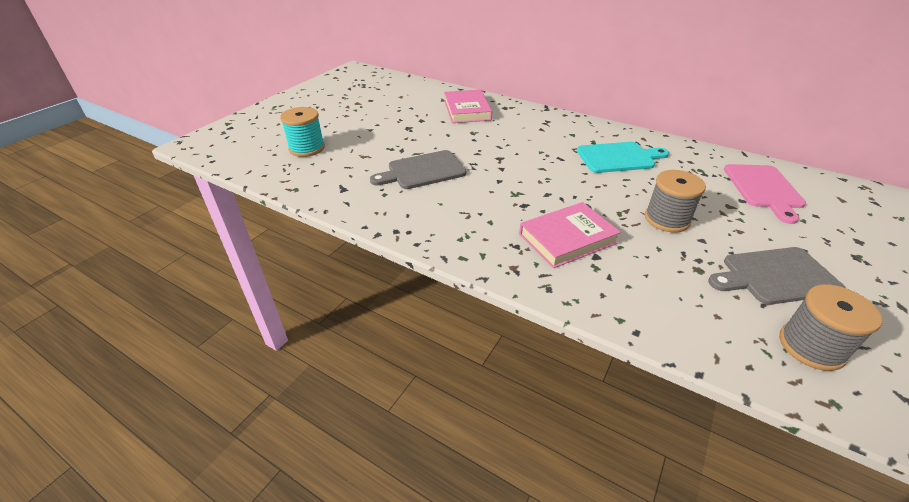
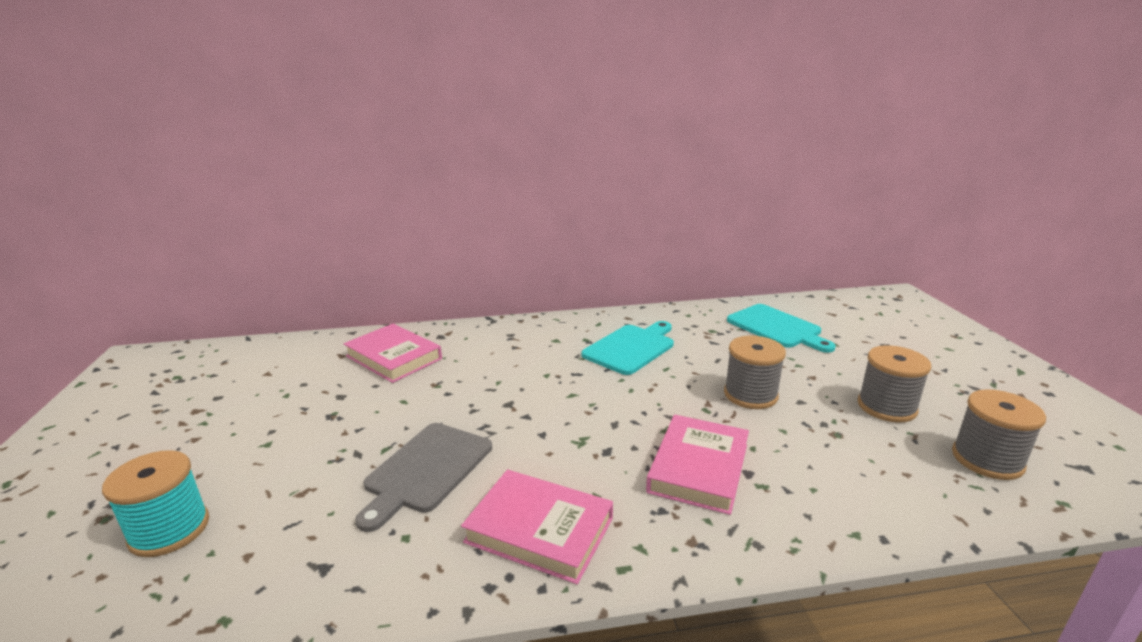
camera: 40 degrees left, 15 degrees down
grey cutting board [708,247,845,305] -> grey spool [858,345,931,423]
pink cutting board [724,164,806,224] -> turquoise cutting board [727,304,836,353]
none -> pink book [461,470,613,584]

